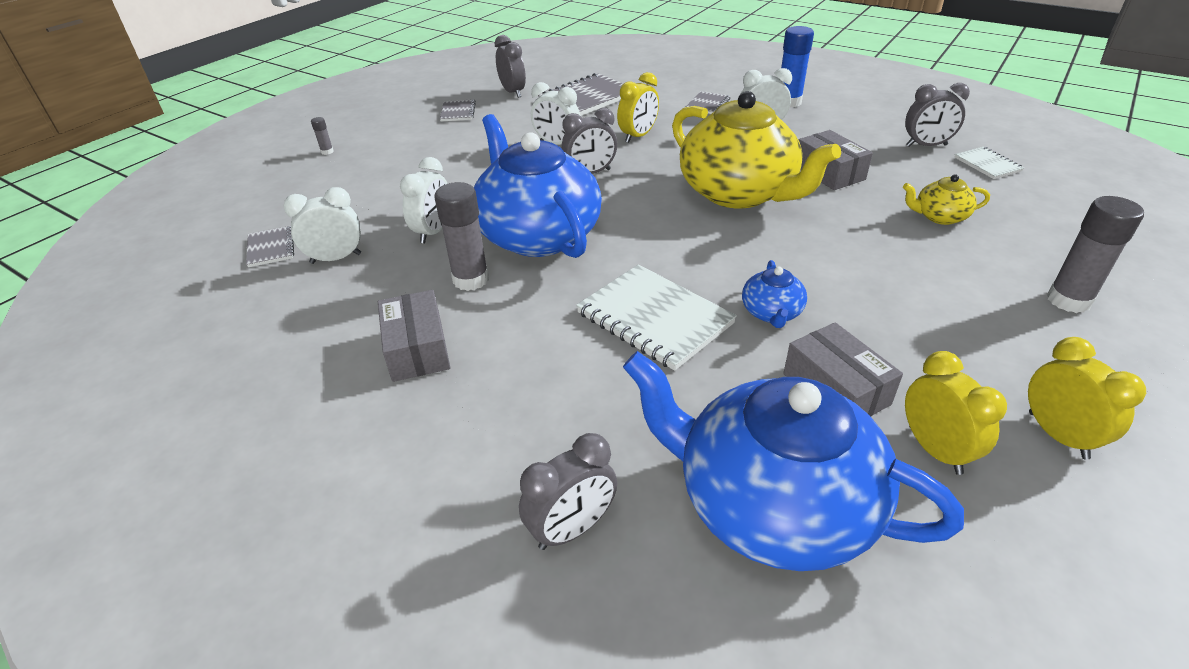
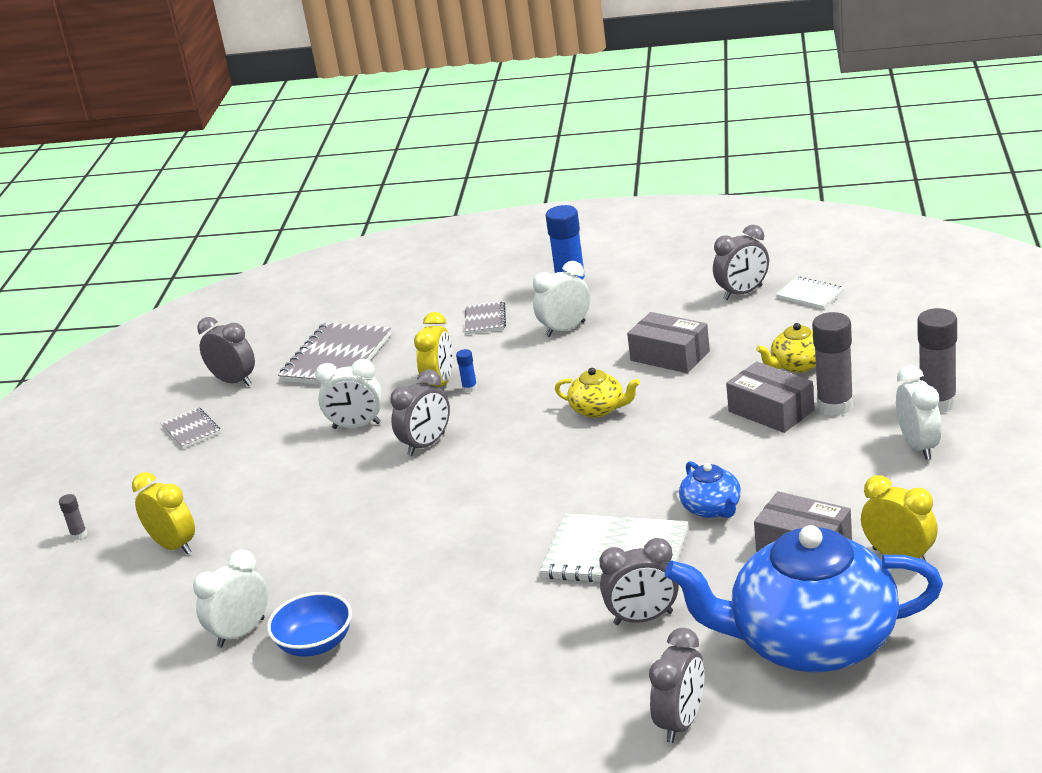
camera: 25 degrees left, 10 degrees down
grey notebook [246,226,294,267] -> none
grey box [378,290,451,382] -> grey box moved to [726,361,814,433]
white clock [400,157,448,243] -> white clock moved to [896,365,941,460]
grey glue stick [435,182,489,291] -> grey glue stick moved to [812,312,853,416]
blue teapot [474,114,602,258] -> none
yellow teapot [672,91,841,209] -> yellow teapot [555,368,640,418], size x0.43
yellow clock [1028,337,1146,460] -> yellow clock moved to [132,472,195,555]
none -> blue bowl [267,592,352,657]
none -> blue glue stick [456,349,478,393]
none -> grey clock [599,538,679,625]

